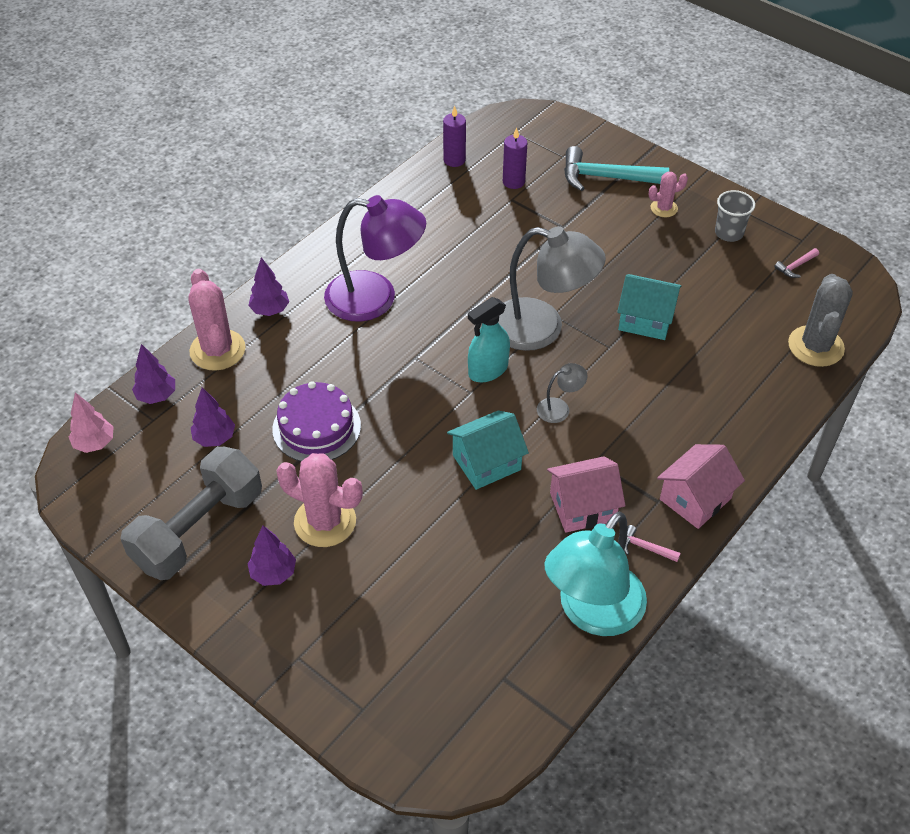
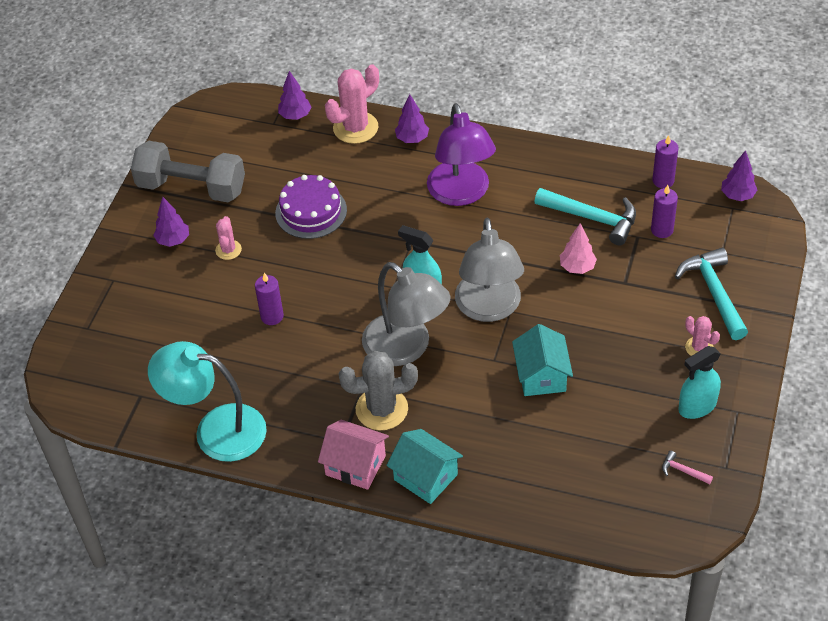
camera: 70 degrees right, 0 degrees up
pink tree [69,392,113,453] -> pink tree moved to [560,223,597,274]
purple tree [191,387,235,447] -> purple tree moved to [721,150,757,201]
pink cactus [276,453,363,547] -> pink cactus [215,216,242,260], size x0.55
turquoise house [447,410,529,490] -> turquoise house moved to [386,429,463,504]
grey lamp [537,363,588,423] -> grey lamp [362,262,450,366], size x2.33
pink house [547,456,625,533] -> none
pink hammer [624,525,681,562] -> none
grey cup [715,190,755,242] -> turquoise spray bottle [678,346,721,419]
grey cactus [788,274,853,367] -> grey cactus moved to [338,351,418,430]
none -> purple candle [255,273,284,325]
none -> turquoise hammer [534,188,636,245]

